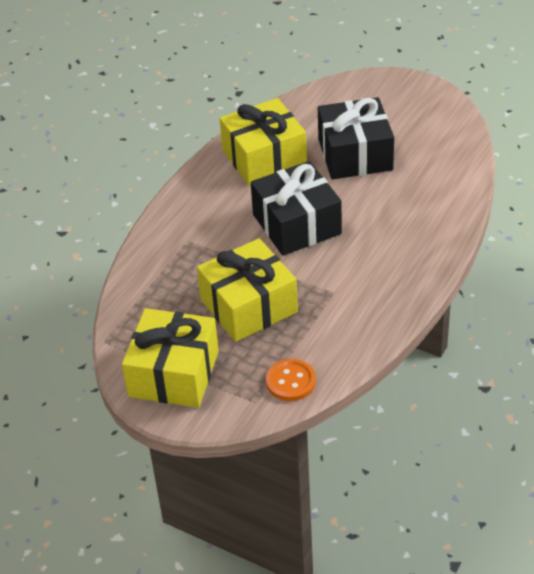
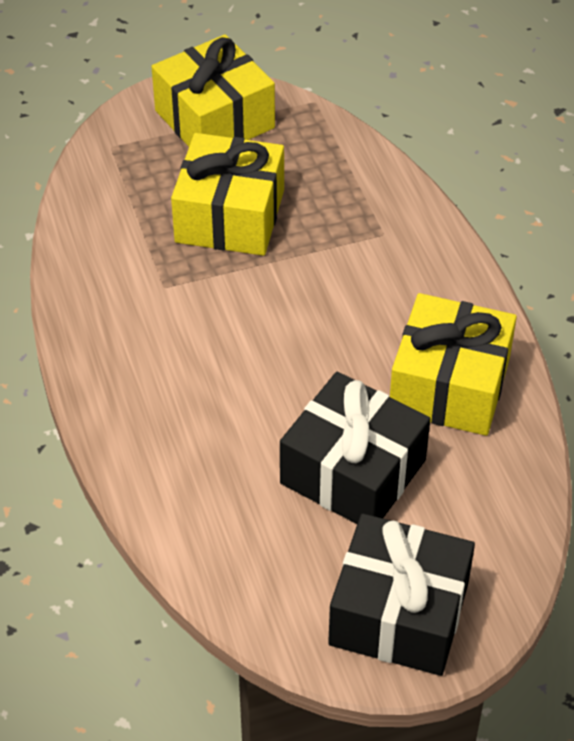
camera: 130 degrees right, 5 degrees up
black gift [251,161,342,256] -> black gift moved to [328,513,475,676]
orange button [266,359,316,401] -> none

